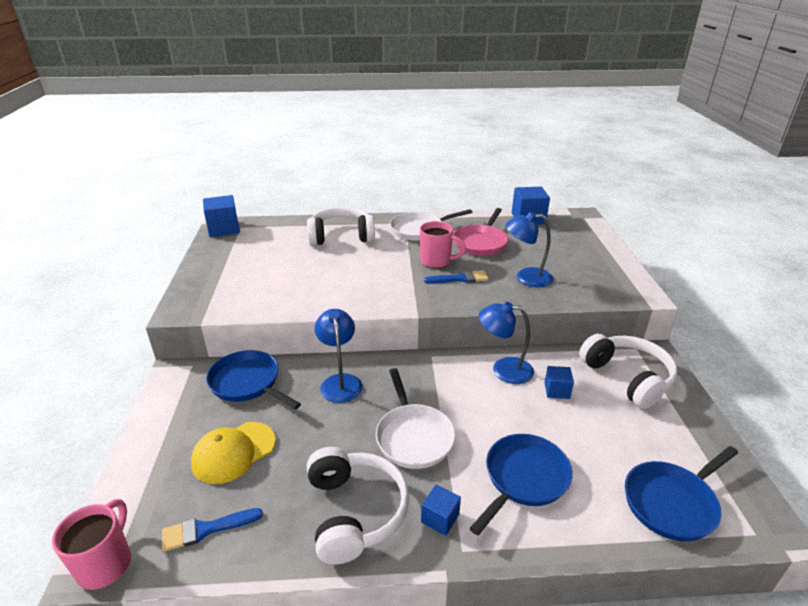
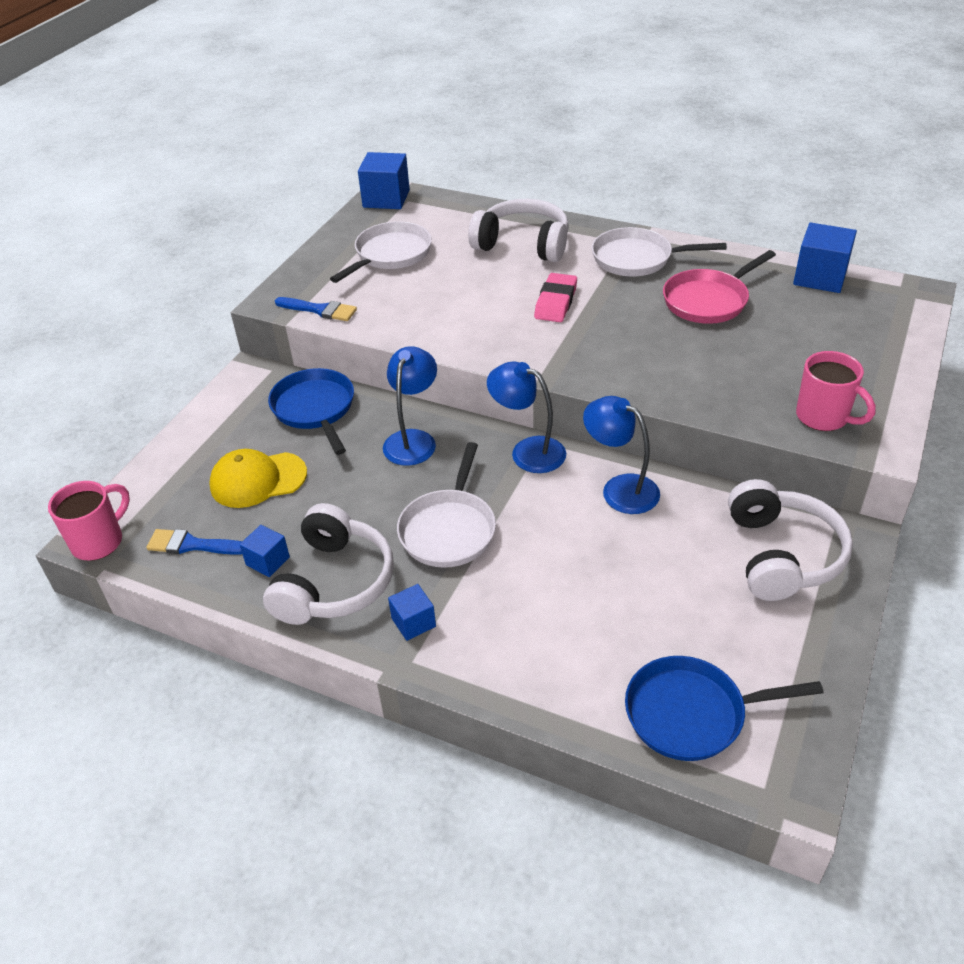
camera: 30 degrees right, 10 degrees up
pink mug [420,221,466,268] -> pink mug moved to [796,351,876,431]
blue brush [424,270,488,284] -> blue brush moved to [275,297,357,321]
blue pan [470,434,573,535] -> none
blue lamp [505,212,553,287] -> blue lamp moved to [487,362,566,473]
blue cube [545,366,574,399] -> blue cube moved to [240,525,290,577]
none -> white pan [330,221,432,283]
none -> pink eraser [534,273,577,322]

